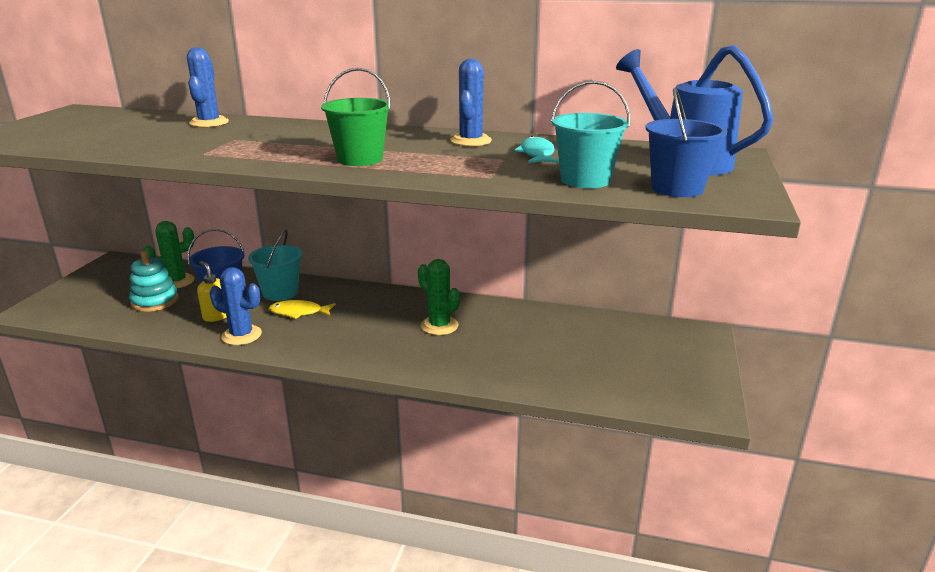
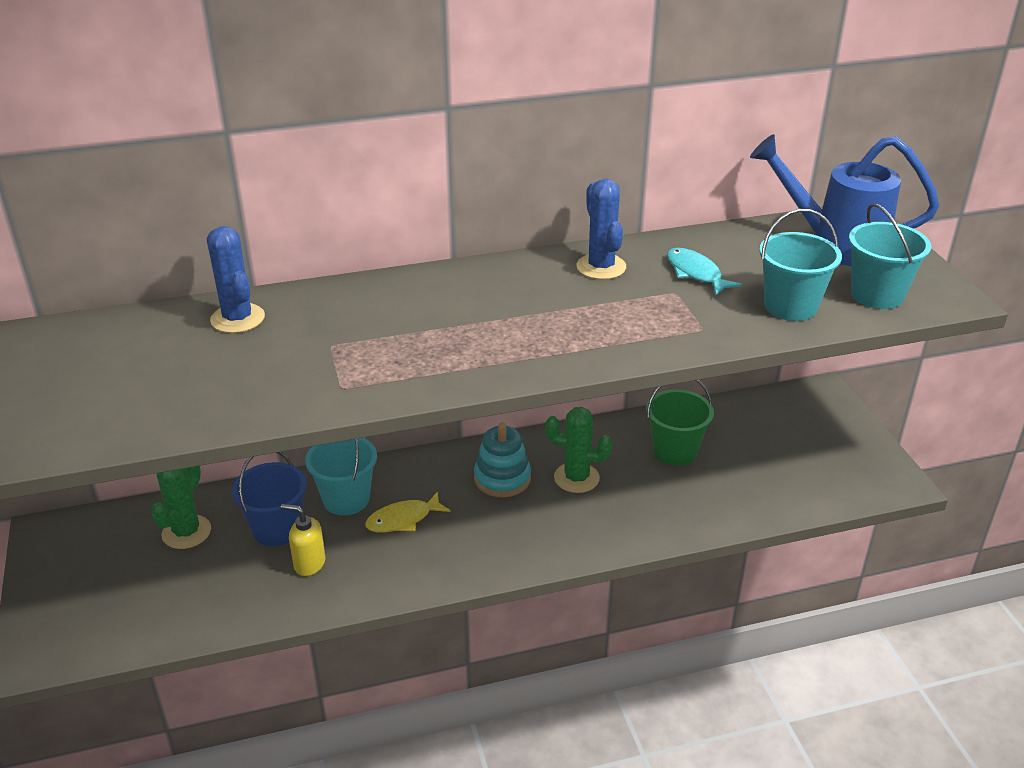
camera: 30 degrees left, 10 degrees up
turquoise stacking toy [129,251,179,312] -> turquoise stacking toy moved to [474,422,531,497]
blue cactus [210,267,262,345] -> none
green bucket [321,68,391,166] -> green bucket moved to [646,380,714,466]
blue bucket [645,88,727,197] -> turquoise bucket [849,203,931,309]

